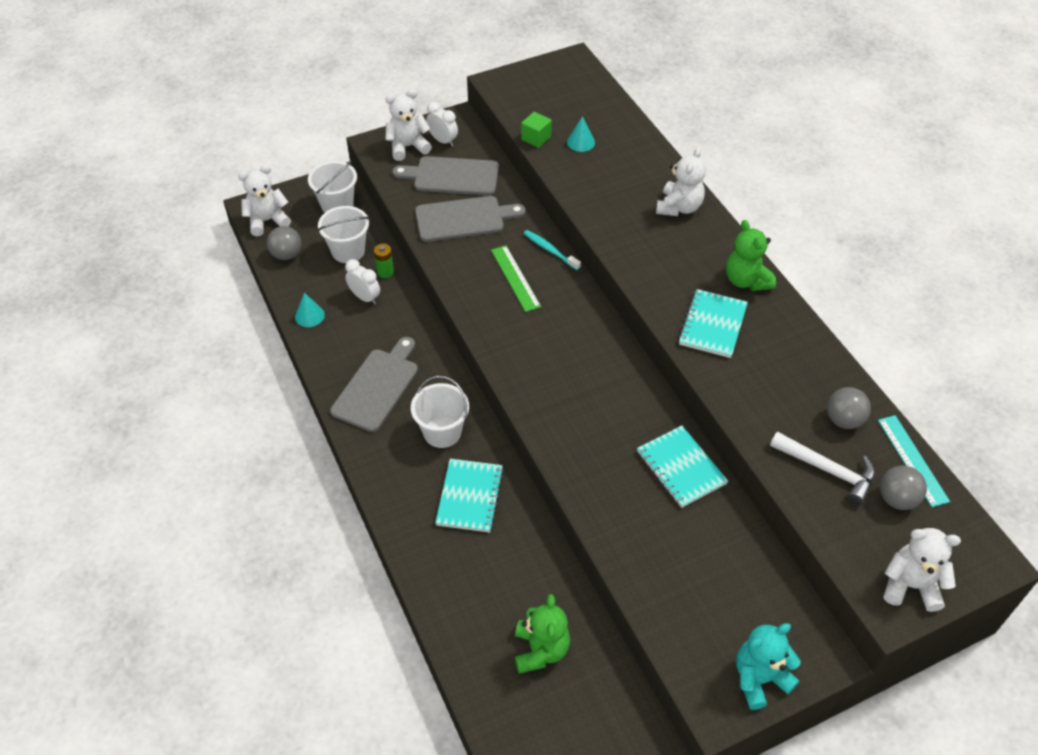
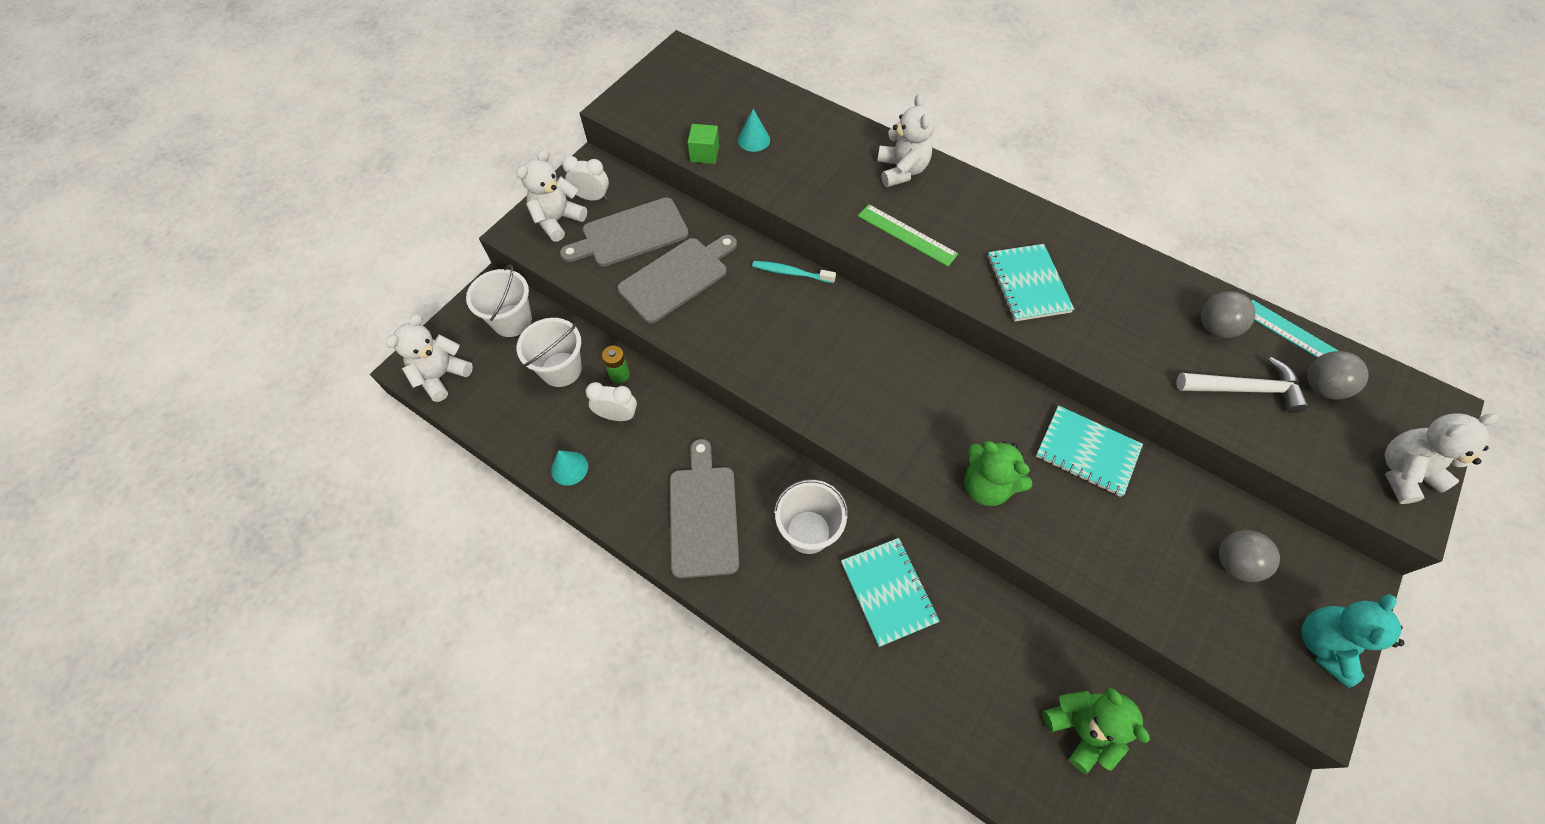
camera: 30 degrees left, 10 degrees up
grey ball [267,226,302,260] -> grey ball moved to [1219,530,1280,582]
green ruler [491,245,541,312] -> green ruler moved to [858,204,959,267]
green teddy bear [726,220,776,291] -> green teddy bear moved to [964,441,1032,506]

